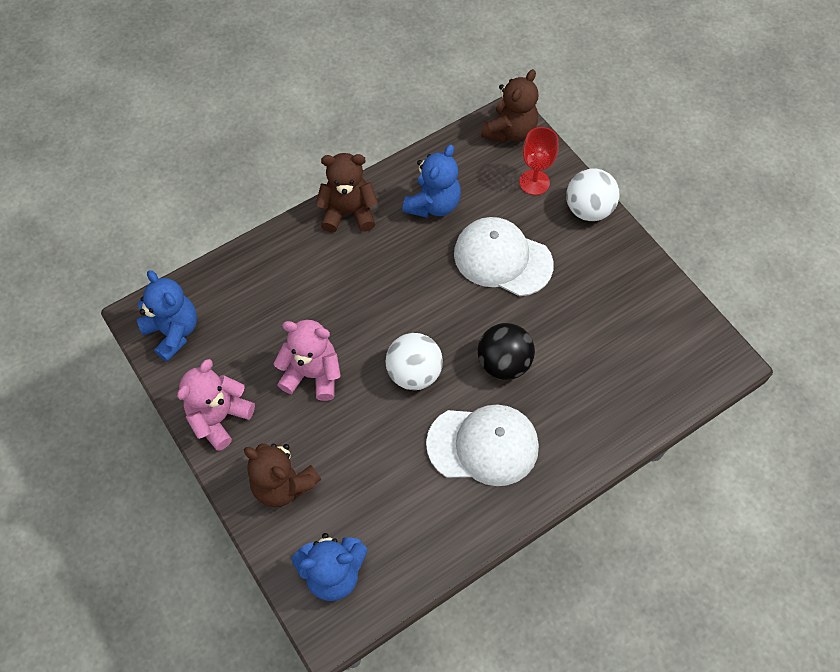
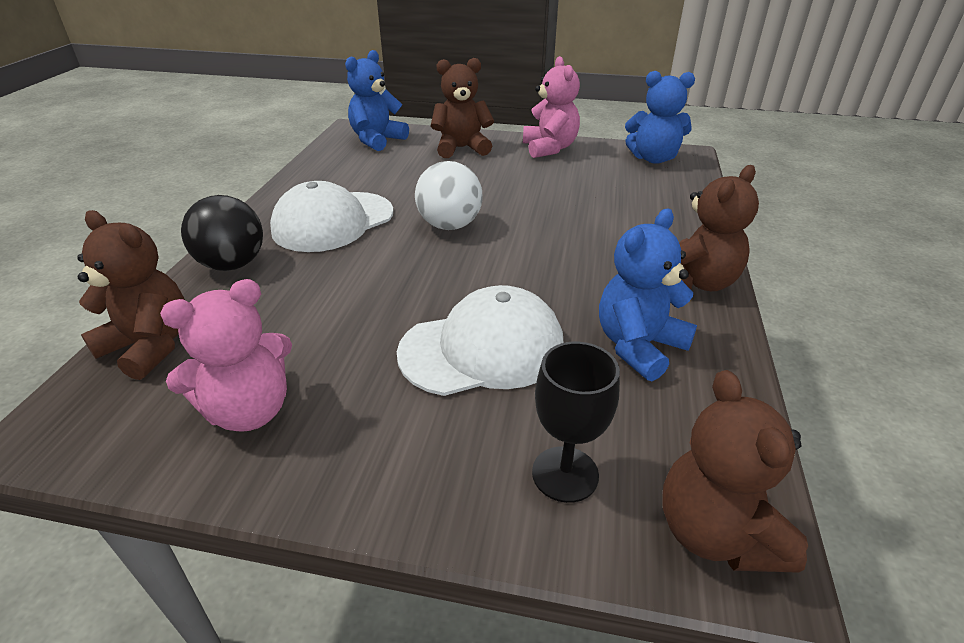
camera: 135 degrees right, 25 degrees down
pink teddy bear [274,320,341,401] -> pink teddy bear moved to [160,279,292,432]
blue teddy bear [402,144,461,218] -> blue teddy bear turned 60 degrees clockwise [599,209,697,381]
black ball [478,323,535,380] -> black ball moved to [181,195,263,271]
red goblet [519,127,559,195] -> black goblet [532,342,620,503]
white ball [566,168,619,221] -> none
none -> brown teddy bear [77,210,185,380]

